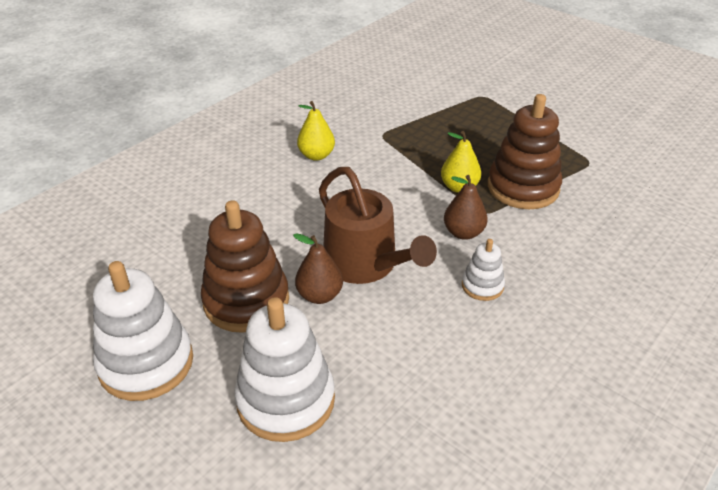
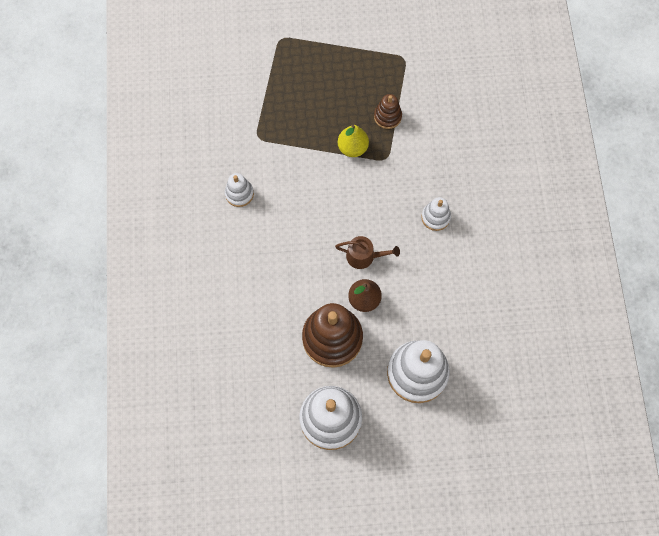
camera: 45 degrees left, 30 degrees up
yellow pear [297,101,335,161] -> white stacking toy [225,173,254,207]
brown watering can [319,167,437,284] -> brown watering can [335,236,400,269], size x0.52
brown pear [444,175,488,240] -> none
brown stacking toy [488,94,562,209] -> brown stacking toy [374,94,402,129], size x0.50

